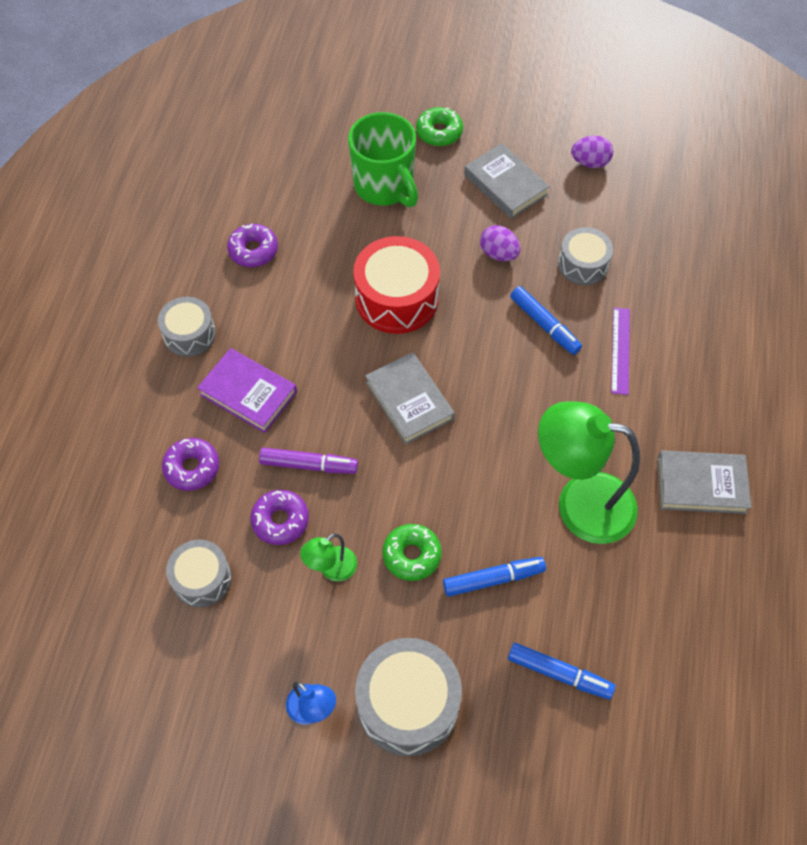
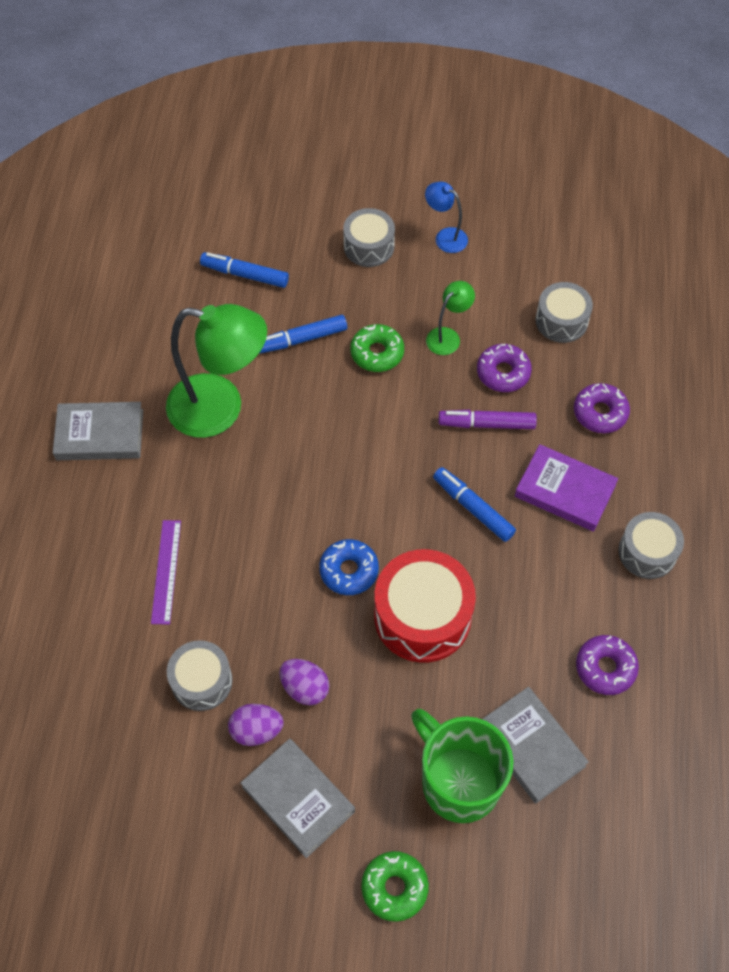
camera: 175 degrees right, 0 degrees up
grey drum [355,638,462,756] -> grey drum [343,208,395,267], size x0.61
grey book [365,352,455,445] -> grey book moved to [482,687,589,804]
blue marker [510,286,582,355] -> blue marker moved to [433,467,516,542]
purple egg [571,136,613,168] -> purple egg moved to [228,704,284,746]
none -> blue donut [319,539,379,595]

